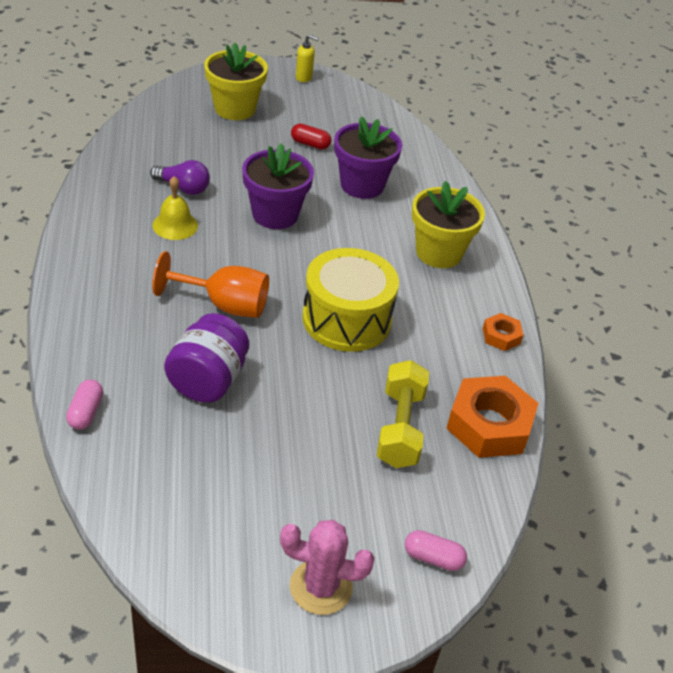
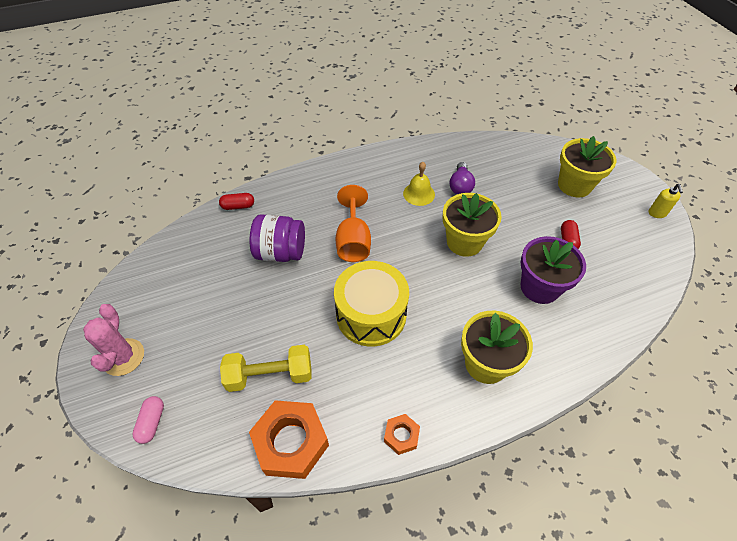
camera: 80 degrees right, 10 degrees up
pink capsule [66,380,103,430] -> red capsule [219,193,254,210]
purple flower pot [242,143,314,229] -> yellow flower pot [443,193,502,257]

